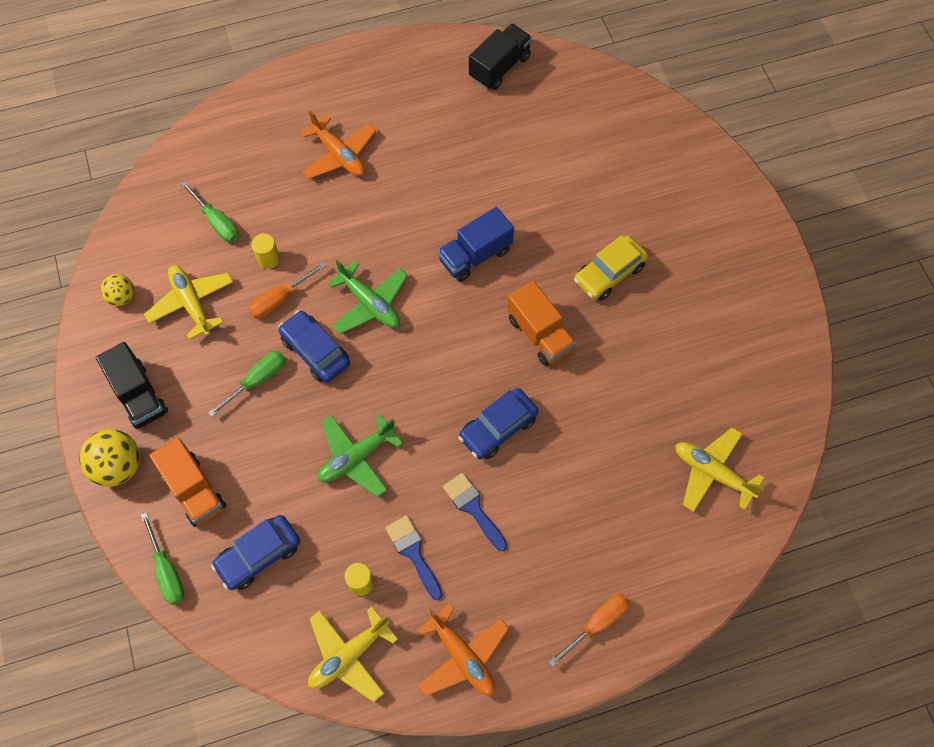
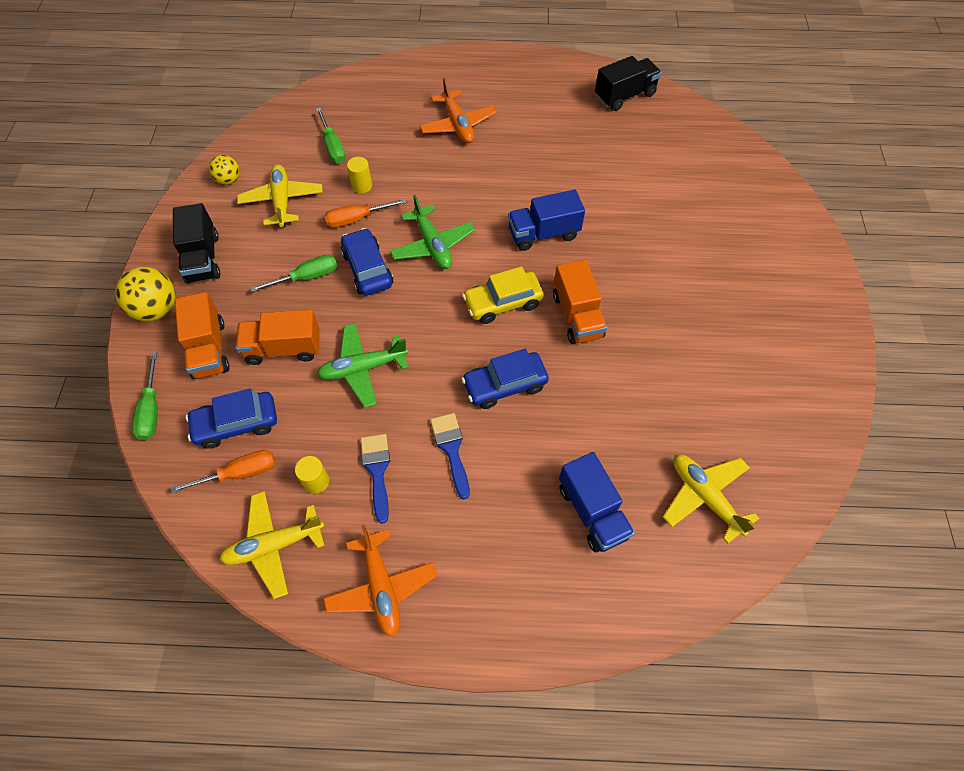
camera: 20 degrees right, 5 degrees down
orange screwdriver [548,594,630,668] -> orange screwdriver moved to [170,450,275,493]
yellow car [574,235,648,301] -> yellow car moved to [462,266,544,324]
none -> orange truck [235,309,320,365]
none -> blue truck [559,452,635,552]

